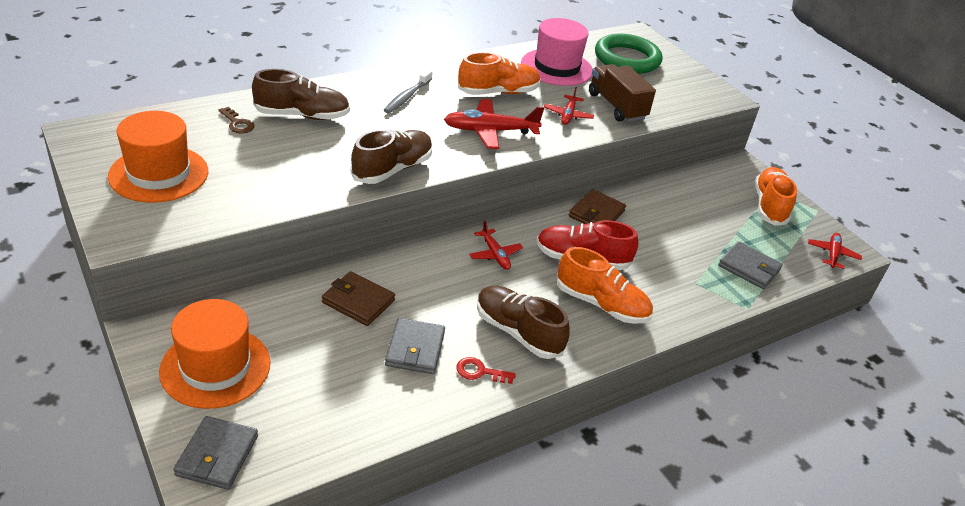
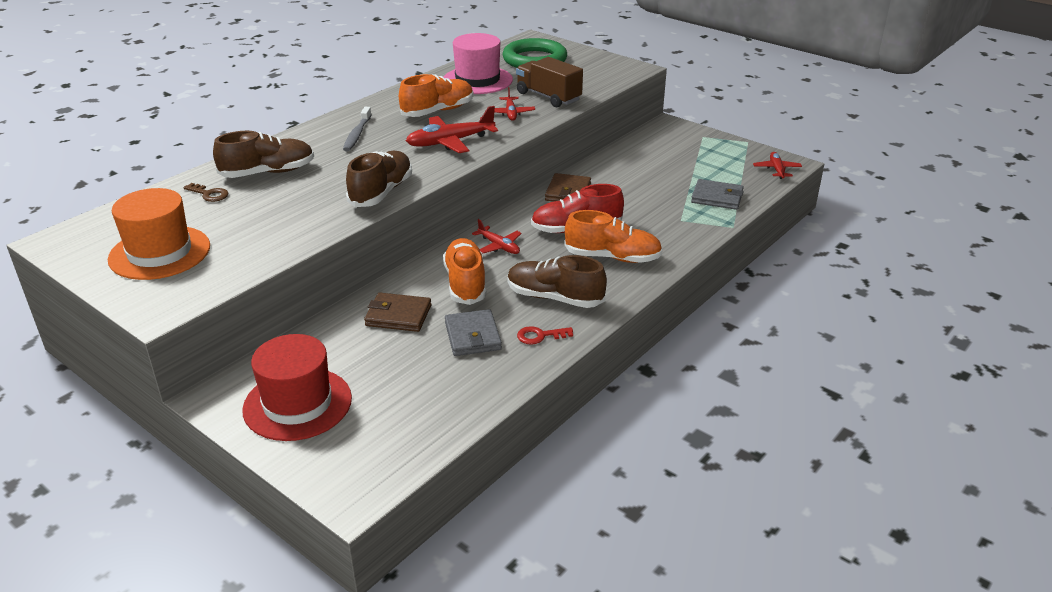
camera: 15 degrees left, 5 degrees down
orange hat [159,299,270,409] -> red hat [242,334,352,441]
grey wallet [173,416,258,490] -> none
orange shoe [755,167,797,226] -> orange shoe moved to [443,238,487,305]

